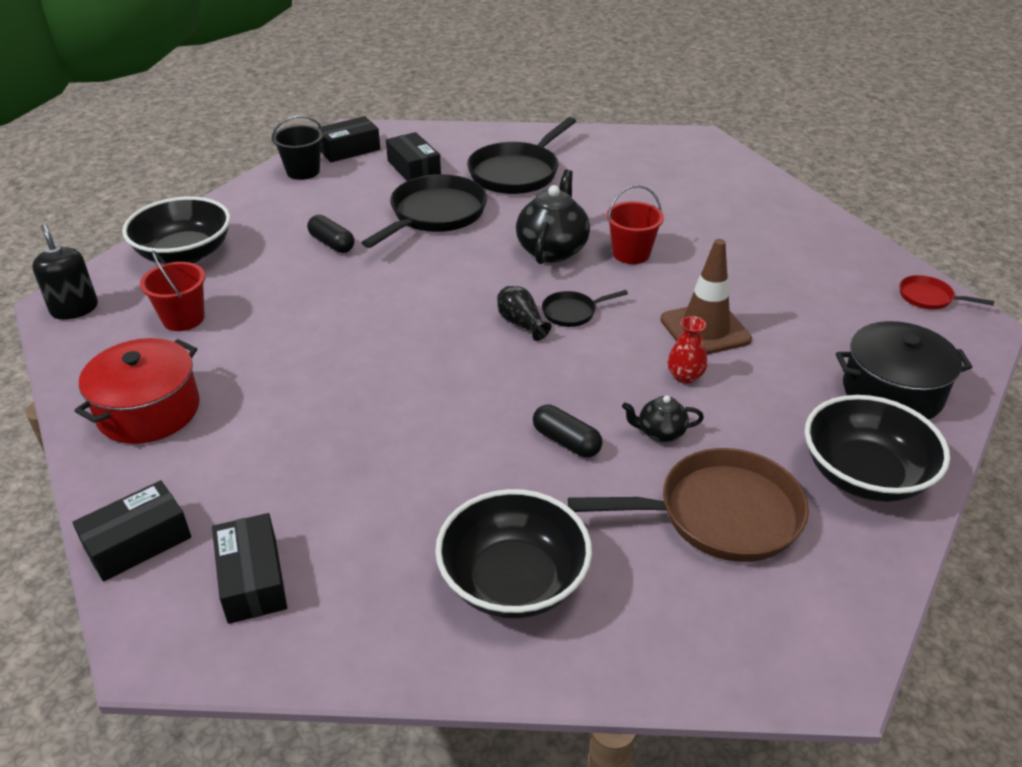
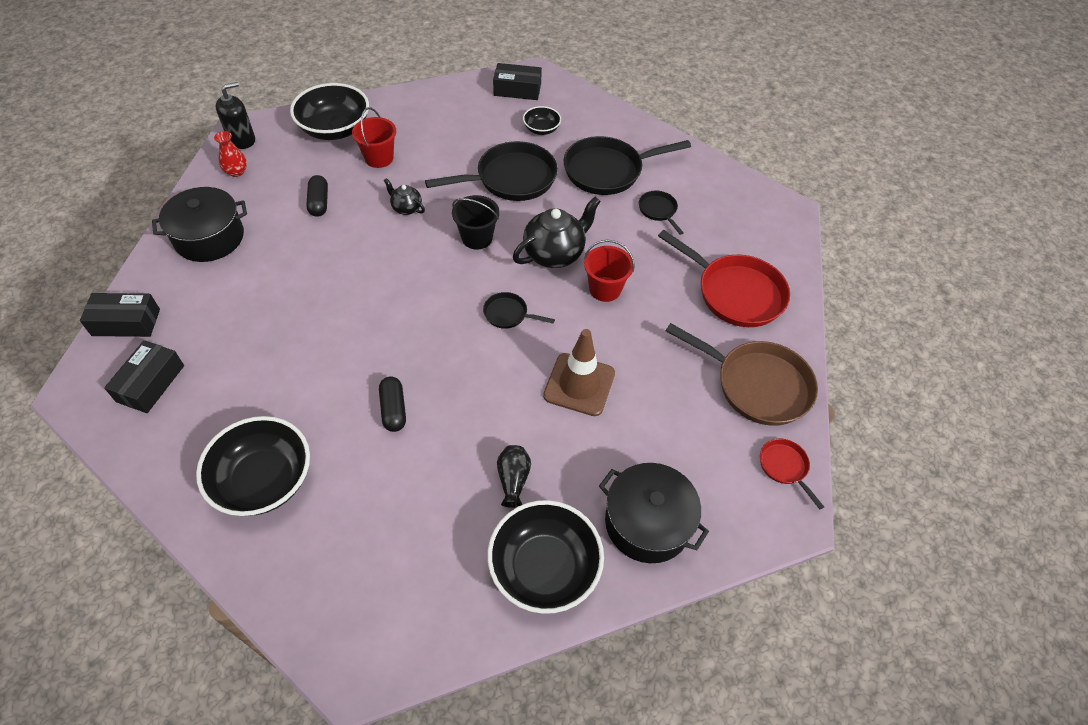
camera: 35 degrees right, 15 degrees up
black soap dispenser [32,224,98,320] -> black soap dispenser turned 45 degrees clockwise [216,82,255,149]
red pot [75,338,200,444] -> black pot [152,187,247,262]
red bucket [140,251,205,331] -> red bucket moved to [352,107,396,168]
black bucket [272,116,324,180] -> black bucket moved to [452,195,500,250]
black capsule [307,215,354,253] -> black capsule moved to [306,175,328,217]
black box [386,132,441,181] -> black bowl [523,106,561,135]
black vase [497,286,551,341] -> black vase moved to [497,445,531,508]
brown pan [568,448,809,562] -> brown pan moved to [666,323,818,426]
black teapot [622,396,704,442] -> black teapot moved to [384,178,425,215]
red vase [667,316,707,384] -> red vase moved to [214,131,247,177]
none -> black pan [639,191,684,235]
none -> red pan [658,230,790,327]

